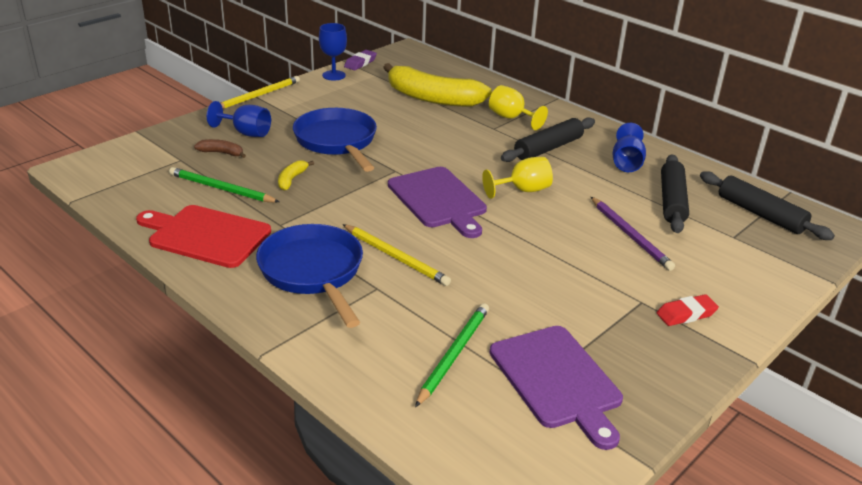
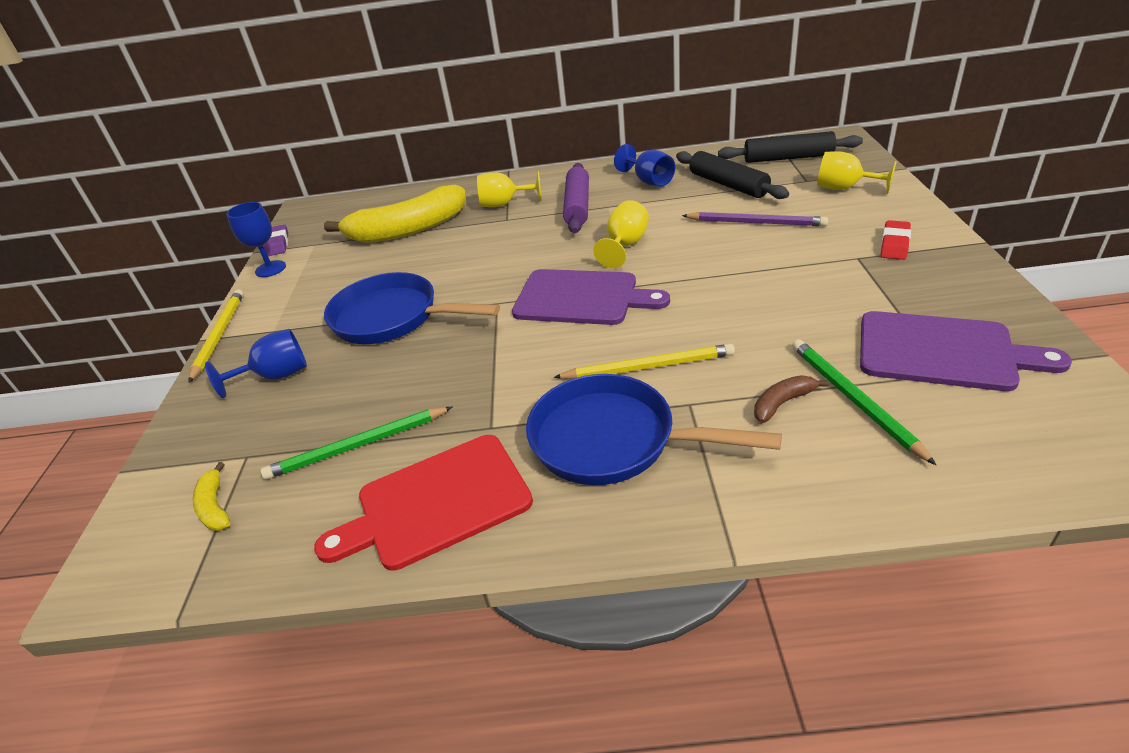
camera: 40 degrees left, 5 degrees up
brown banana [194,139,246,158] -> brown banana moved to [754,375,829,423]
yellow banana [278,160,314,191] -> yellow banana moved to [193,462,230,531]
black rolling pin [501,117,595,162] -> purple rolling pin [563,163,589,233]
none -> yellow goblet [817,151,897,194]

